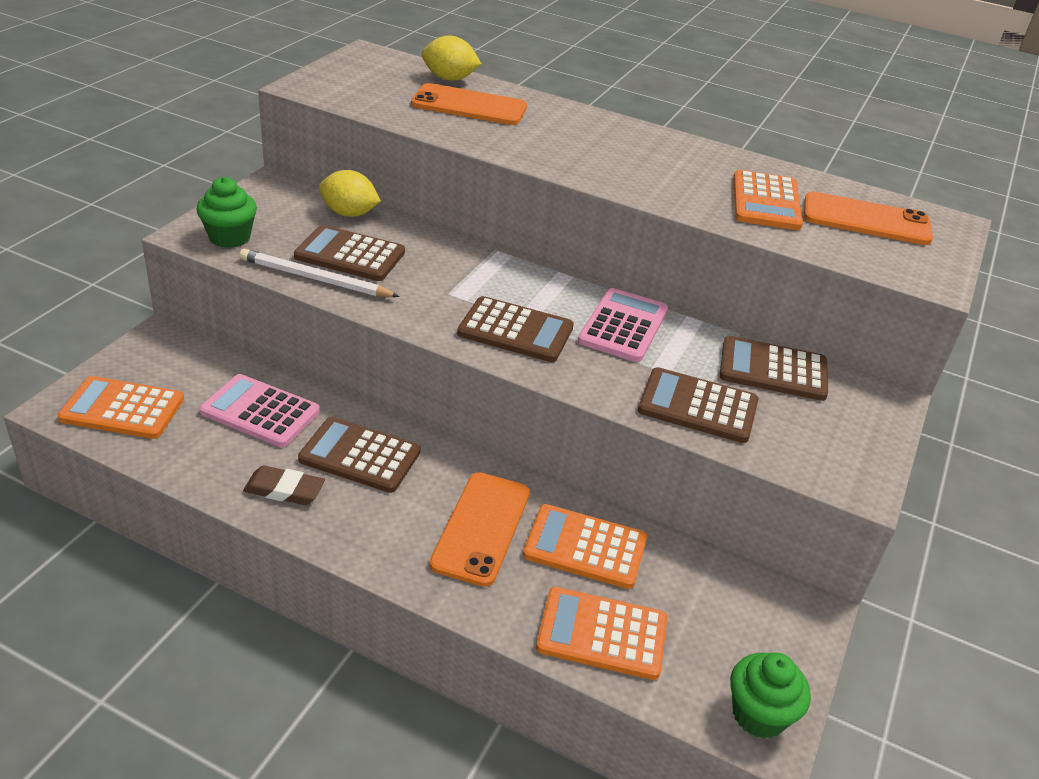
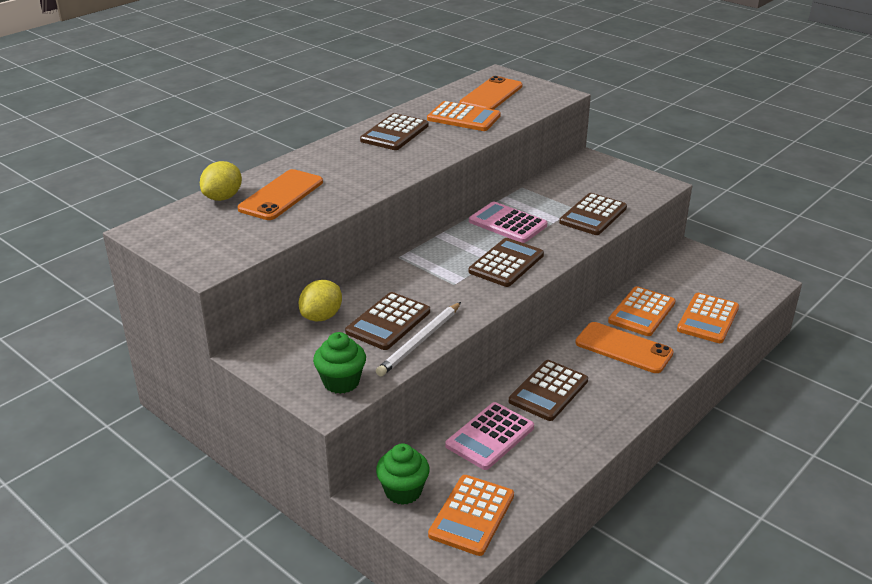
camera: 70 degrees left, 5 degrees down
brown eraser [243,465,325,505] -> none
brown calculator [720,336,828,401] -> brown calculator moved to [360,113,428,150]
green cupcake [730,653,811,739] -> green cupcake moved to [376,444,430,505]

